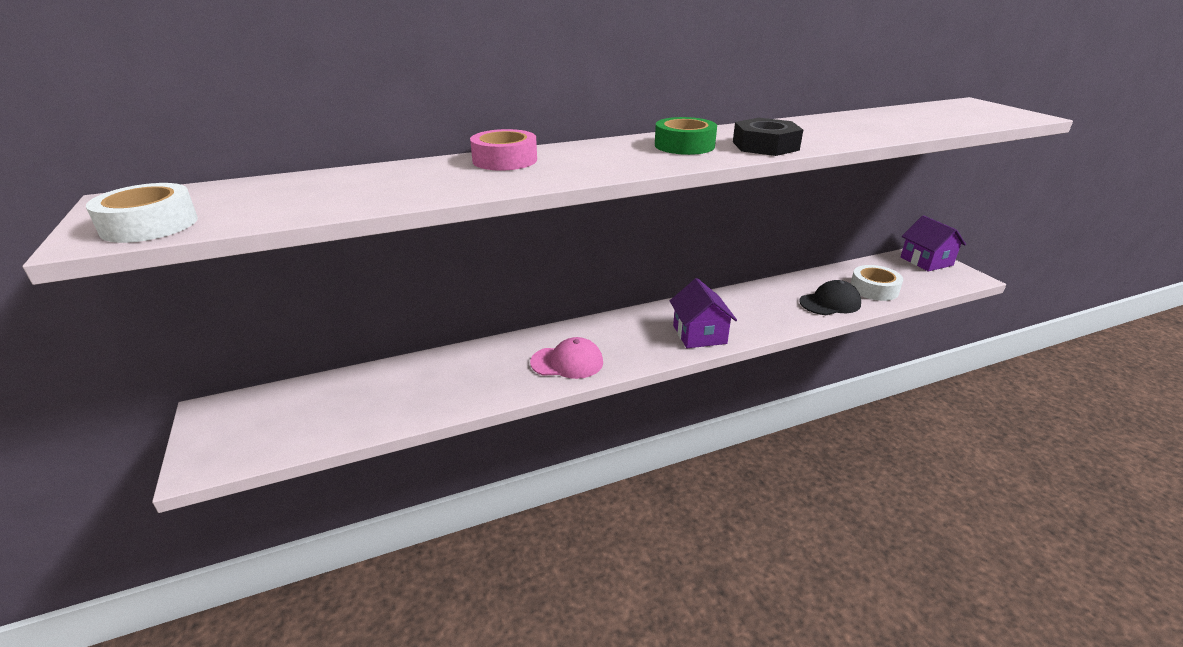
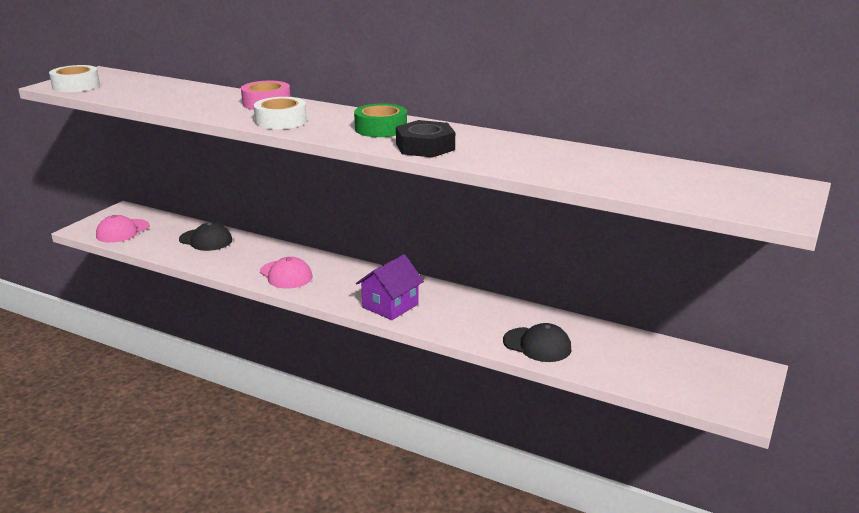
camera: 50 degrees right, 5 degrees down
white tape [850,265,903,301] -> white tape moved to [254,97,307,129]
purple house [901,215,966,271] -> none
none -> pink cap [96,215,149,243]
none -> black cap [179,222,232,251]

